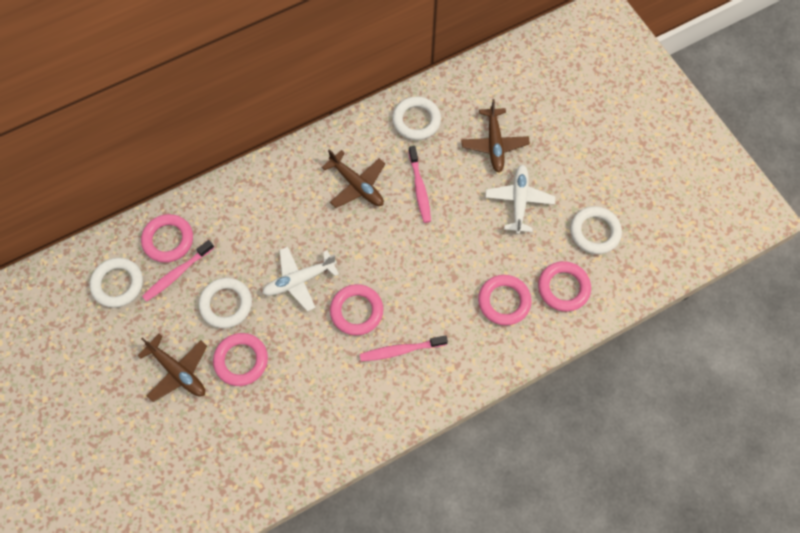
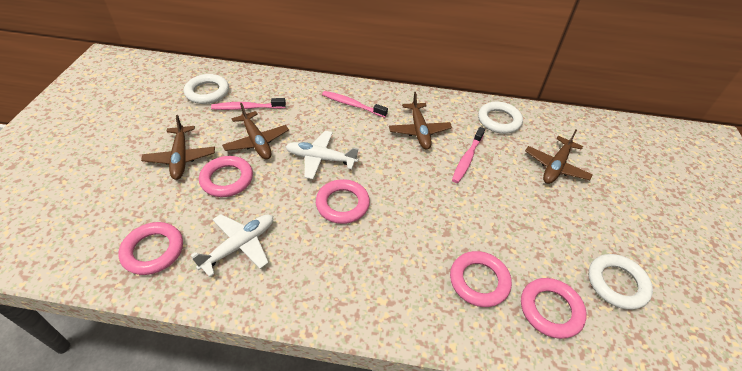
camera: 35 degrees right, 20 degrees down
pink ring [141,214,193,263] -> pink ring moved to [118,222,183,275]
white ring [198,278,252,328] -> brown plane [222,103,289,159]
pink toothbrush [360,335,448,362] -> pink toothbrush moved to [322,91,388,118]
white plane [485,165,555,234] -> white plane moved to [191,214,273,277]

